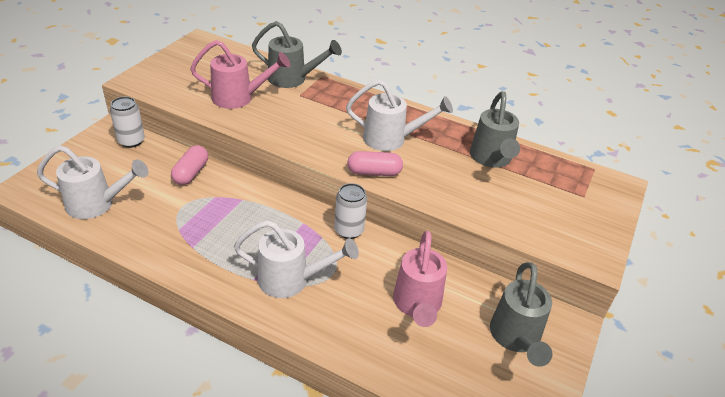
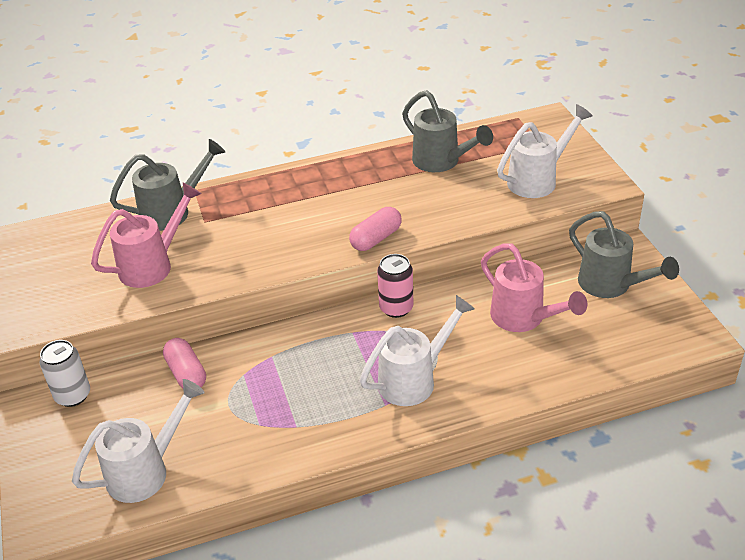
camera: 40 degrees left, 0 degrees up
white can [334,183,367,239] -> pink can [377,254,413,318]
white watering can [346,80,453,151] -> white watering can moved to [497,104,593,198]

